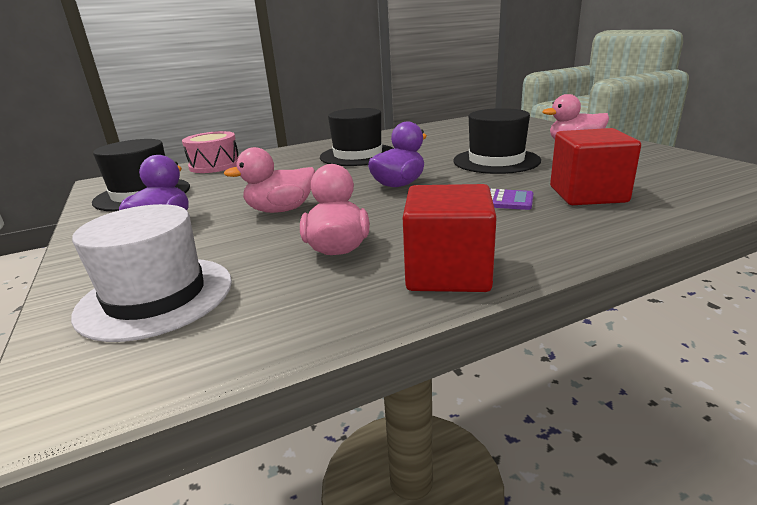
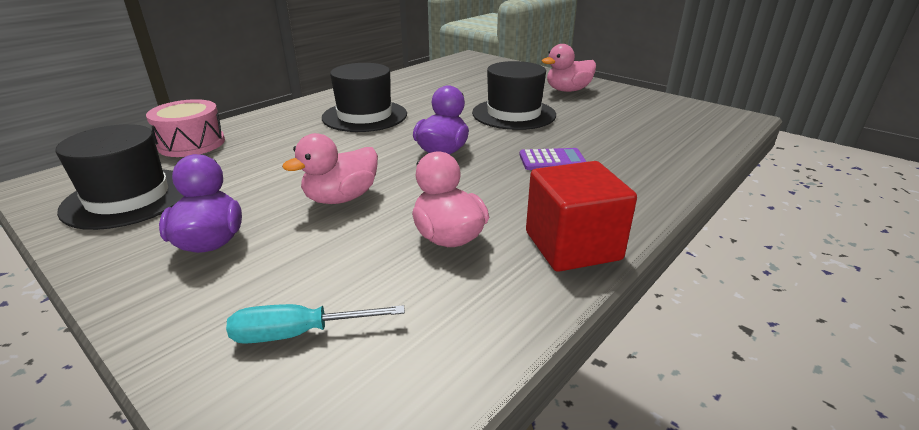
camera: 25 degrees left, 5 degrees up
white hat [71,204,232,342] -> turquoise screwdriver [226,304,405,344]
red cube [550,128,641,205] -> none

